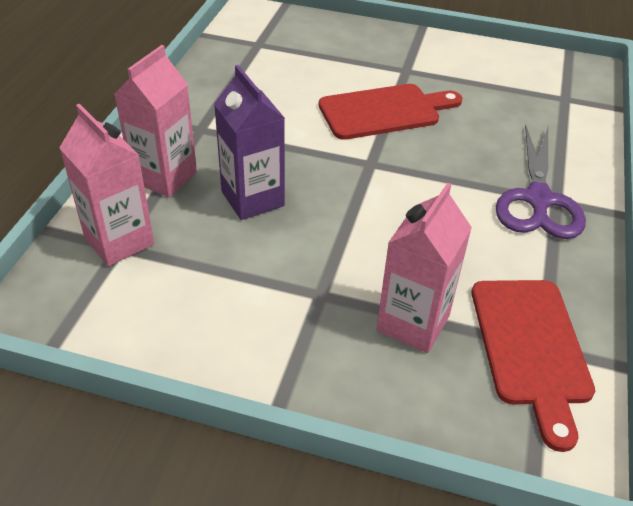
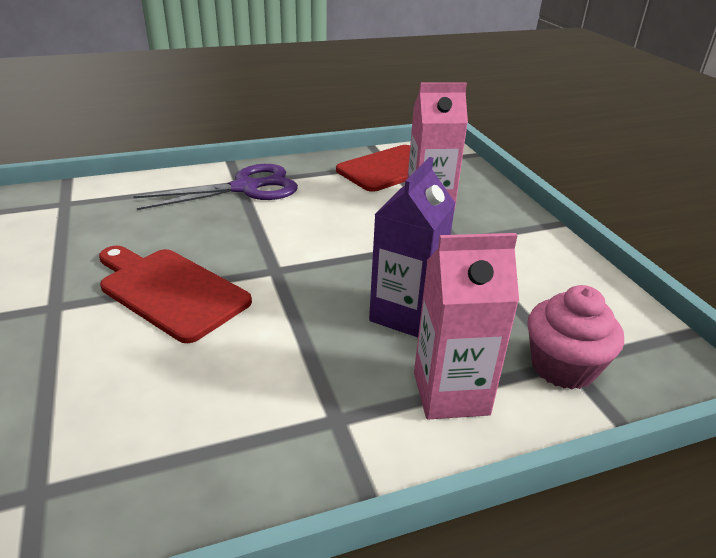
camera: 125 degrees left, 10 degrees down
pink carton [59,104,154,266] -> pink cupcake [528,285,624,390]

